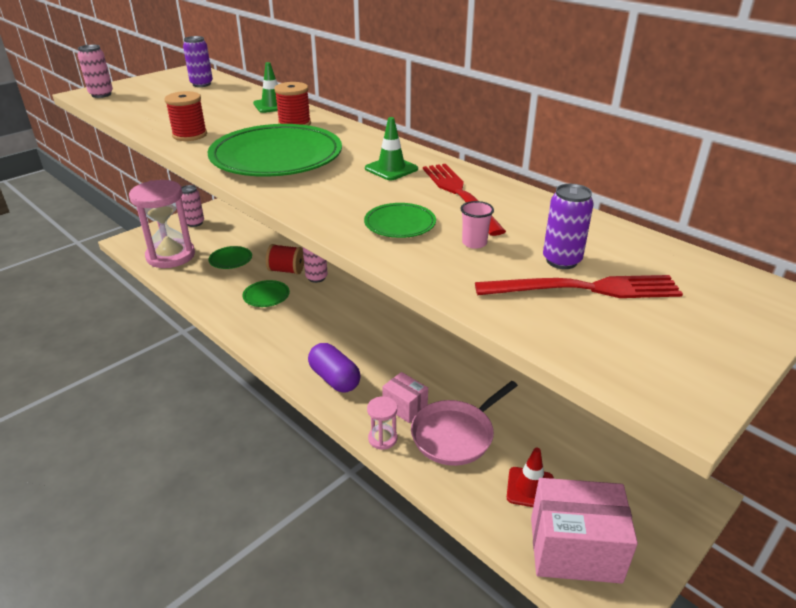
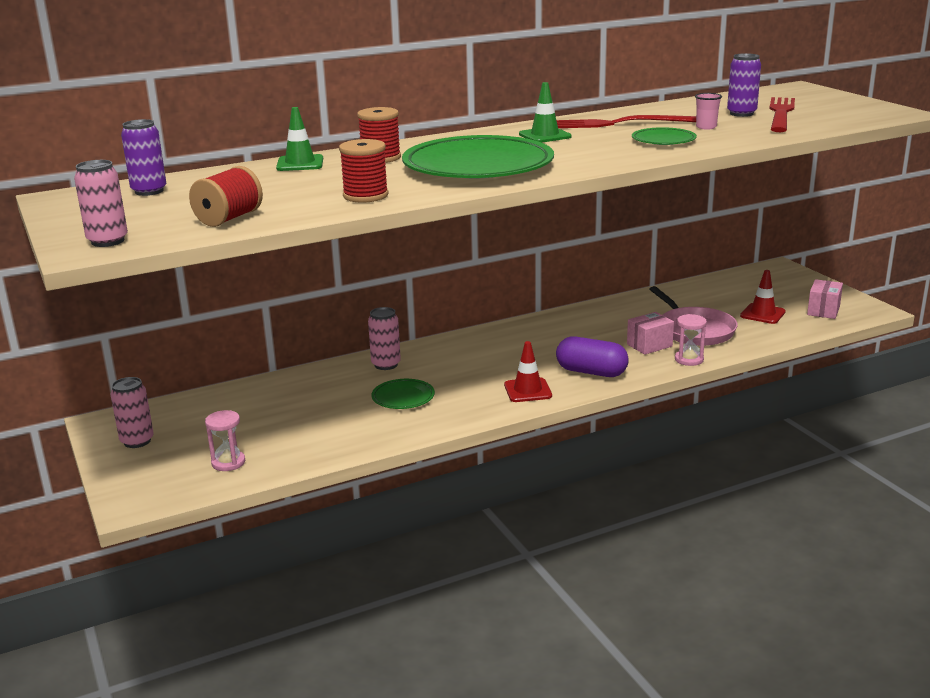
camera: 70 degrees left, 10 degrees down
pink hourglass [129,180,195,268] -> pink hourglass [205,410,245,471], size x0.43
green plate [208,246,252,269] -> none
red spool [266,244,304,274] -> red spool moved to [189,166,263,227]
purple capsule [308,343,361,393] -> purple capsule turned 45 degrees clockwise [556,336,629,377]
pink box [531,478,638,584] -> pink box [807,279,843,319], size x0.53
none -> red traffic cone [504,341,552,402]

